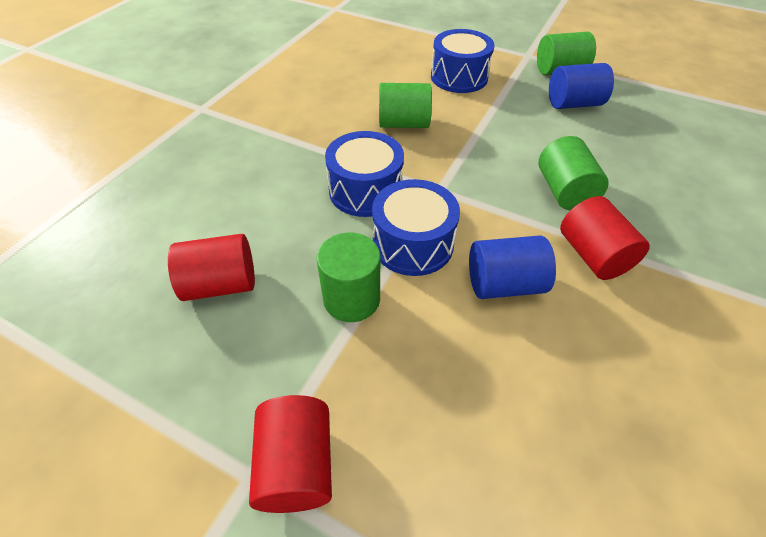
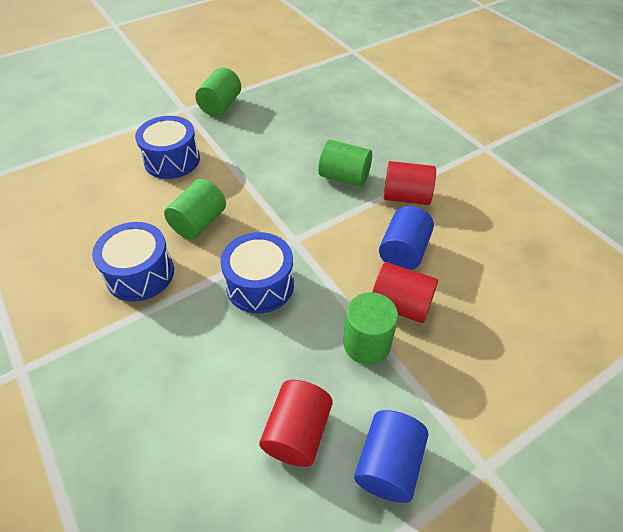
camera: 60 degrees left, 0 degrees up
red cylinder [249,395,332,513] -> red cylinder moved to [373,262,438,323]
blue drum [372,179,460,276] -> blue drum moved to [92,222,174,302]
blue cylinder [549,63,614,109] -> blue cylinder moved to [354,410,428,503]

